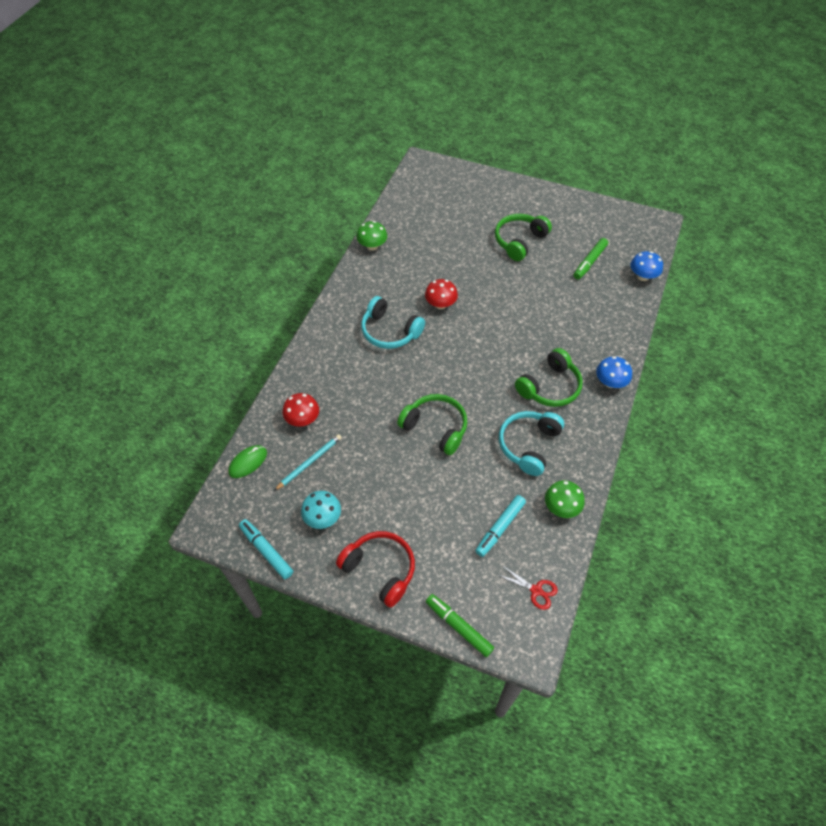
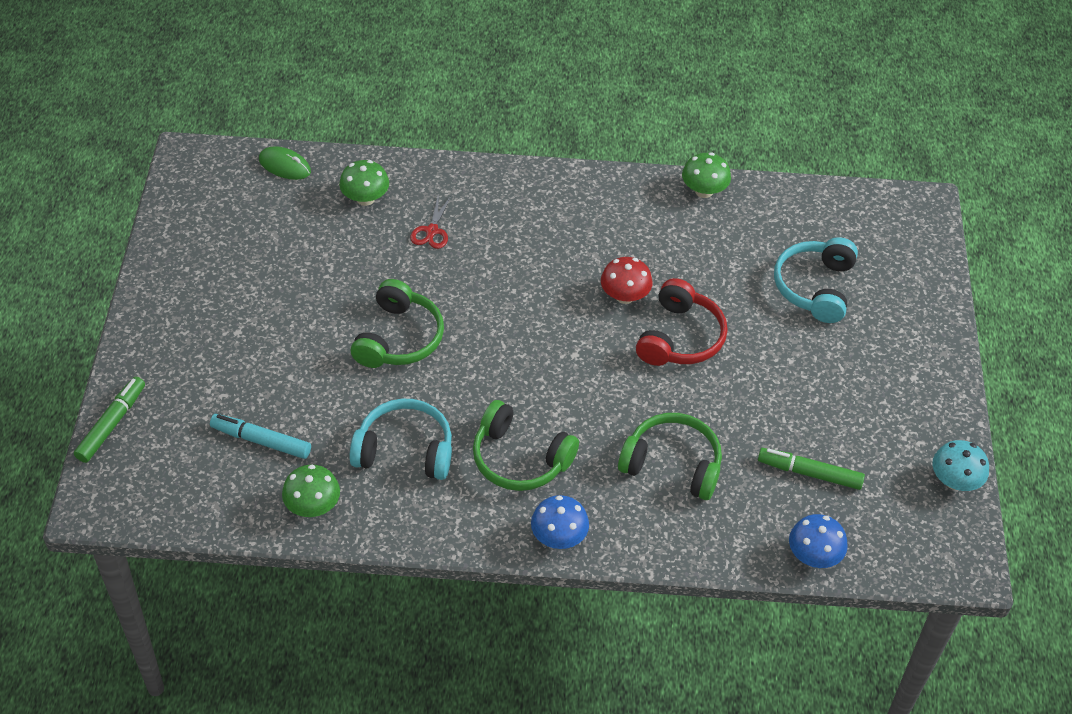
camera: 70 degrees right, 5 degrees down
turquoise marker [239,519,293,579] -> none
turquoise pencil [274,434,342,491] -> none
red mushroom [283,393,319,427] -> green mushroom [339,160,389,206]
turquoise mushroom [301,491,341,529] -> turquoise mushroom moved to [932,440,989,491]
red headphones [336,531,415,608] -> red headphones moved to [636,278,728,366]
turquoise headphones [361,296,425,349] -> turquoise headphones moved to [774,237,858,323]
green headphones [495,214,552,261] -> green headphones moved to [618,413,722,500]
red scissors [498,565,558,610] -> red scissors moved to [410,193,451,249]

